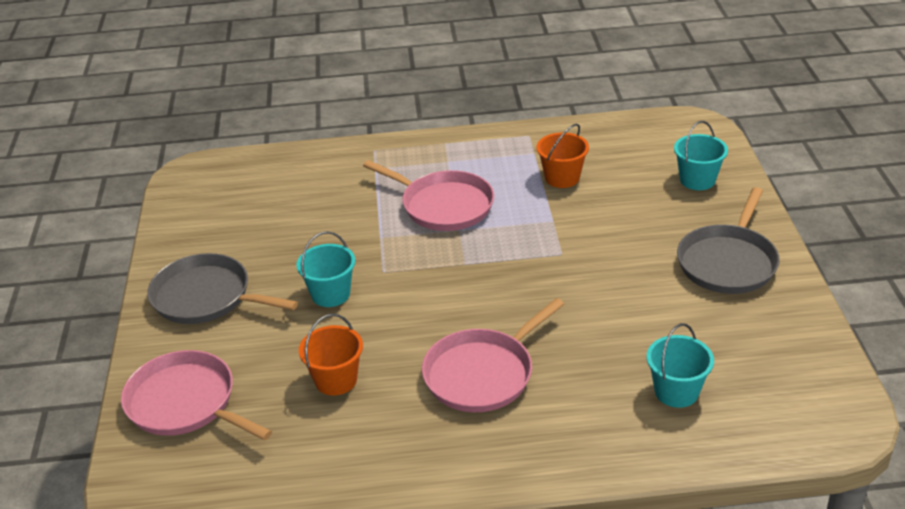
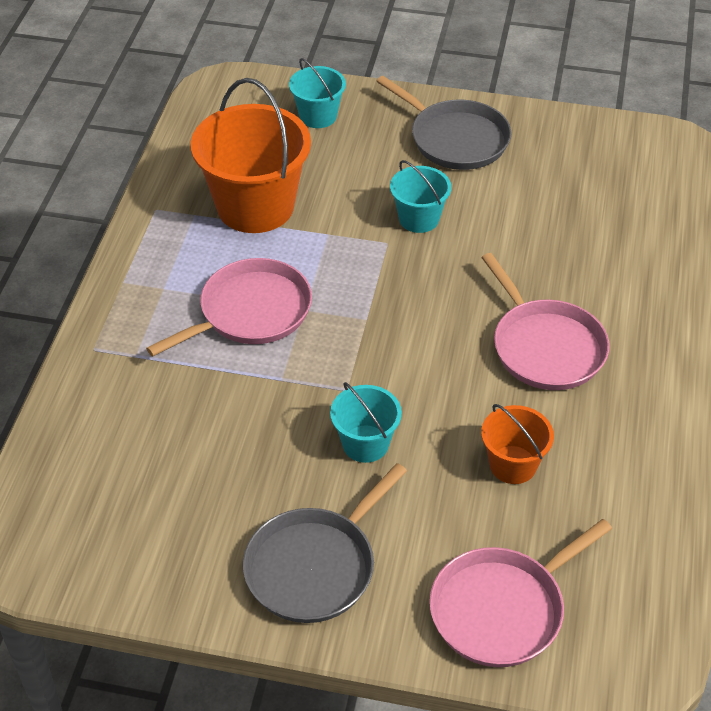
camera: 75 degrees left, 10 degrees up
orange bucket [536,124,589,188] -> orange bucket [191,78,311,233], size x1.93
turquoise bucket [647,323,714,408] -> turquoise bucket moved to [390,160,451,233]

